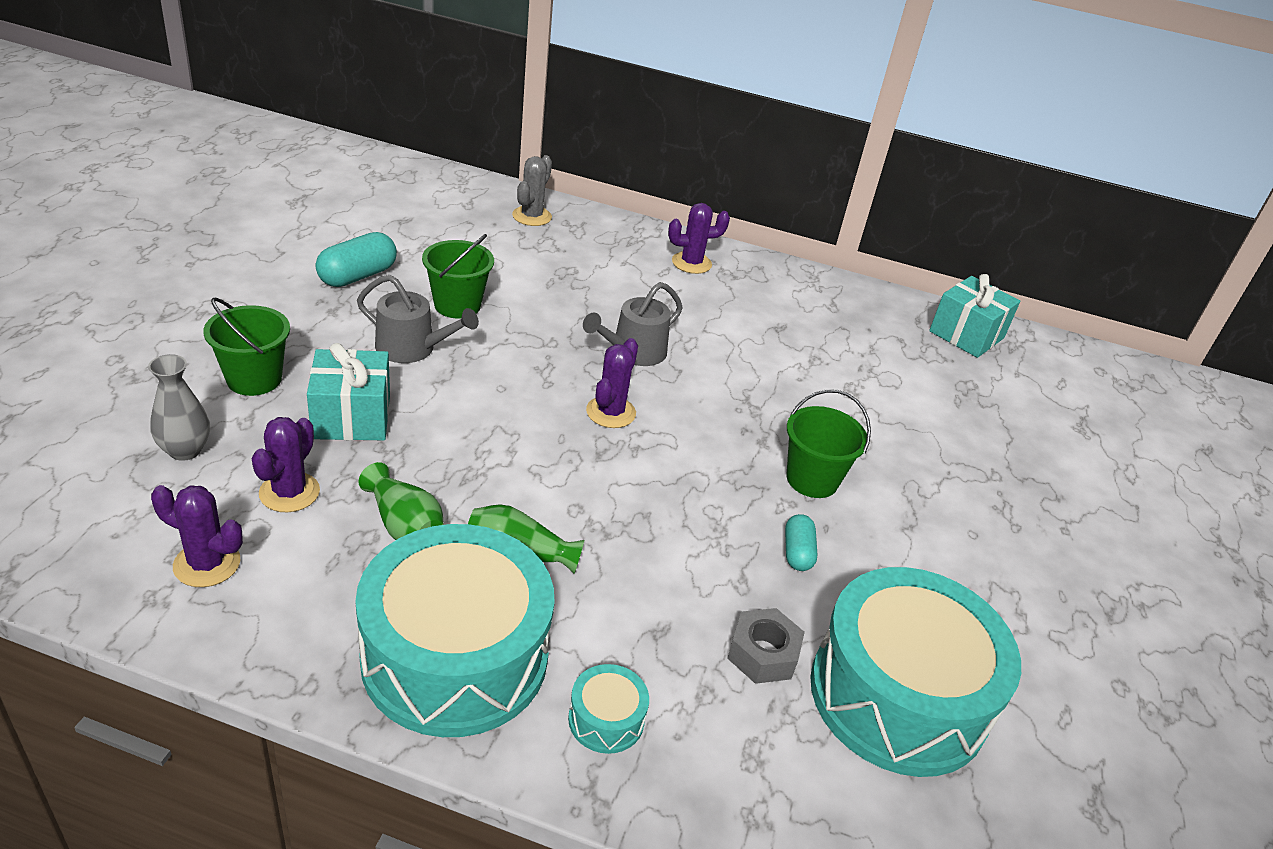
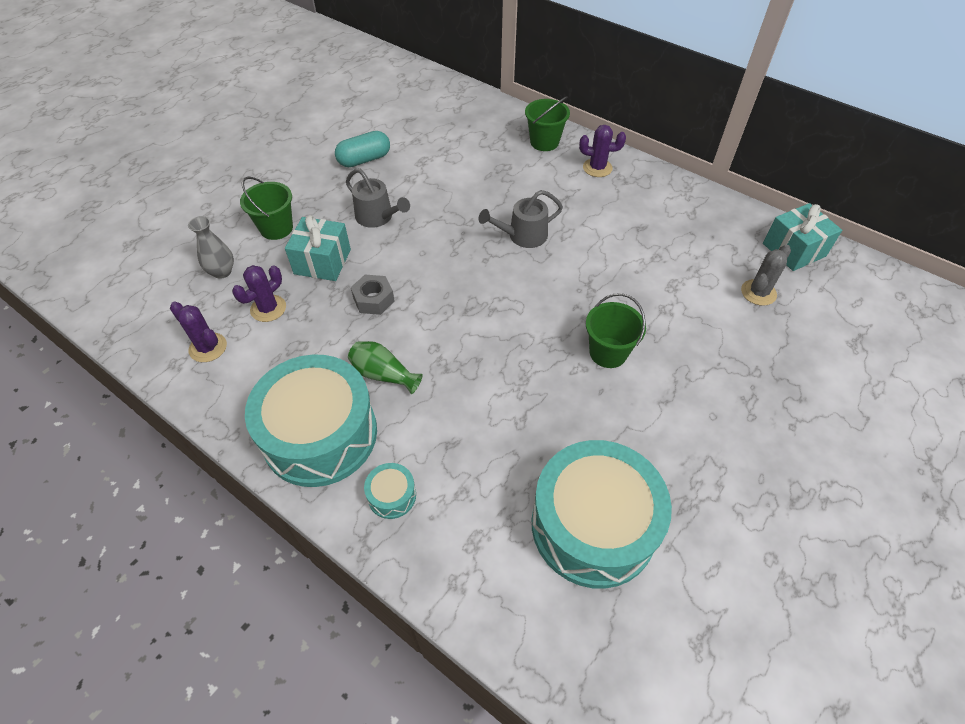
camera: 25 degrees right, 15 degrees up
green vase [359,462,444,540] -> none
green bucket [422,234,494,319] -> green bucket moved to [525,96,570,151]
grey cactus [512,155,552,226] -> grey cactus moved to [741,245,791,306]
purple cactus [586,338,638,428] -> none
grey nut [727,608,805,684] -> grey nut moved to [351,275,395,315]
turquoise capsule [785,514,817,571] -> none

